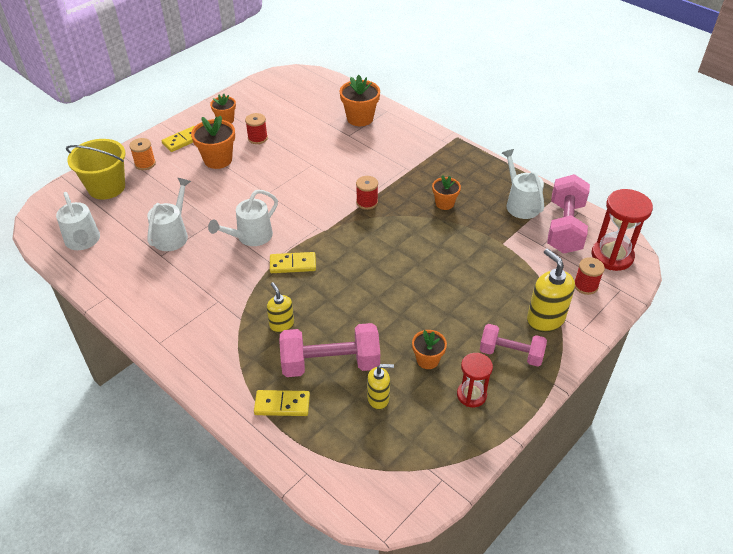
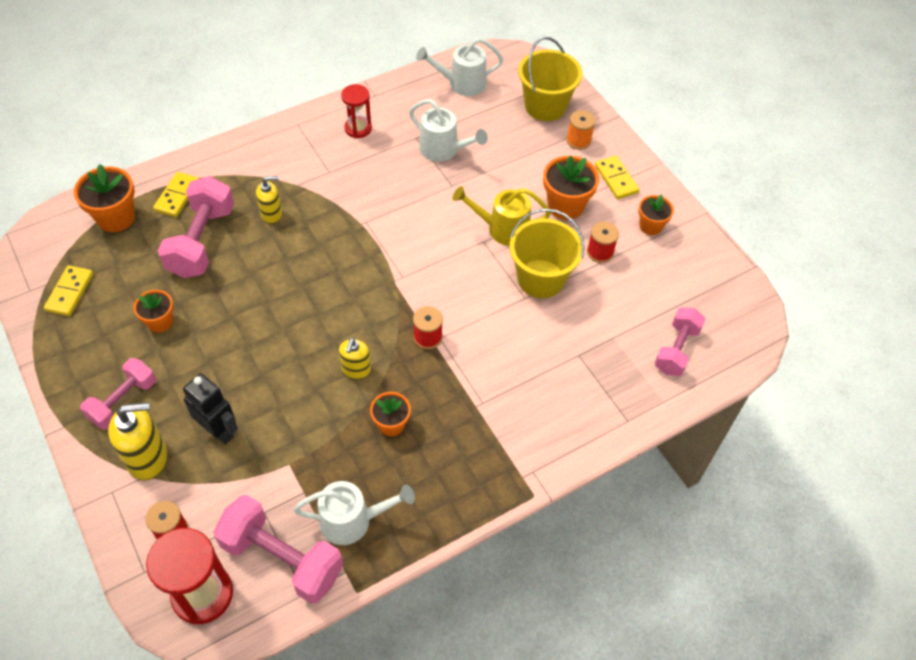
camera: 105 degrees right, 10 degrees up
white watering can [208,190,278,246] -> none
yellow domino [270,252,316,273] -> yellow domino moved to [44,265,93,316]
orange flower pot [340,75,380,126] -> orange flower pot moved to [74,164,135,232]
yellow soap dispenser [367,364,394,410] -> yellow soap dispenser moved to [339,337,371,379]
red hourglass [457,353,493,407] -> red hourglass moved to [341,84,372,138]
none -> black robot [183,373,238,445]
none -> yellow watering can [453,186,551,246]
none -> yellow bucket [510,208,585,298]
none -> pink dumbbell [654,307,706,376]

